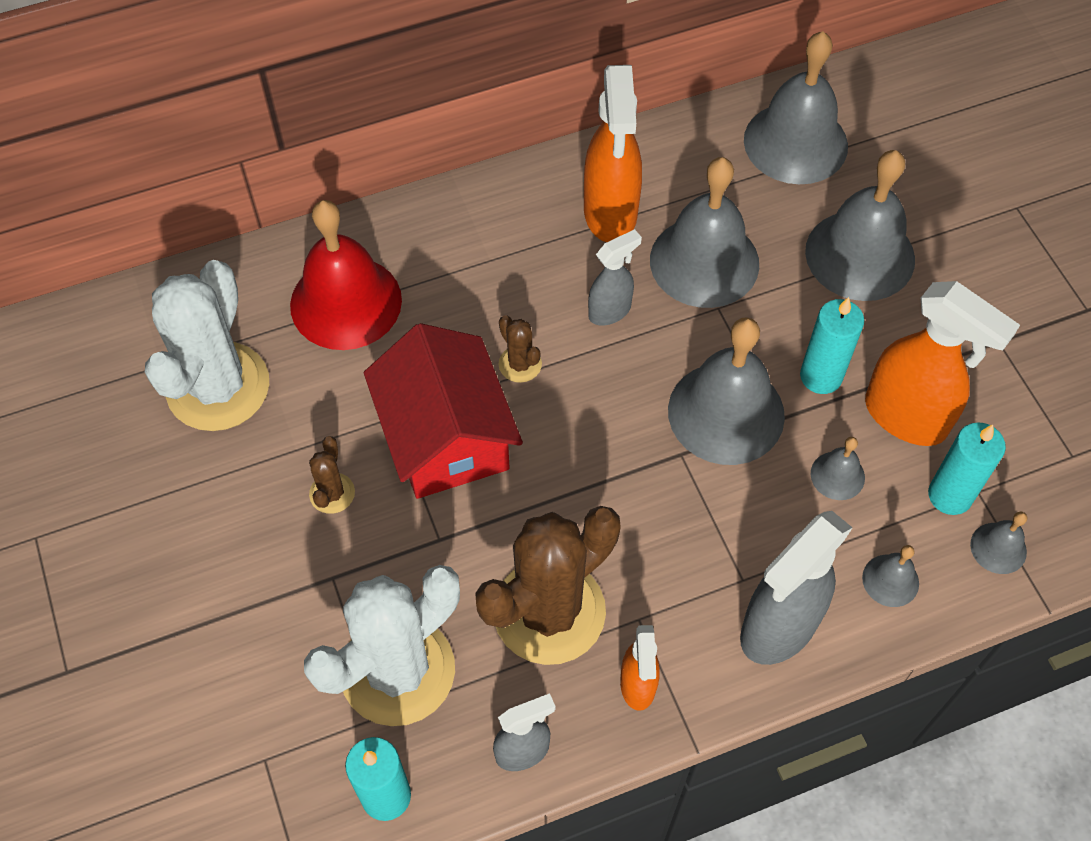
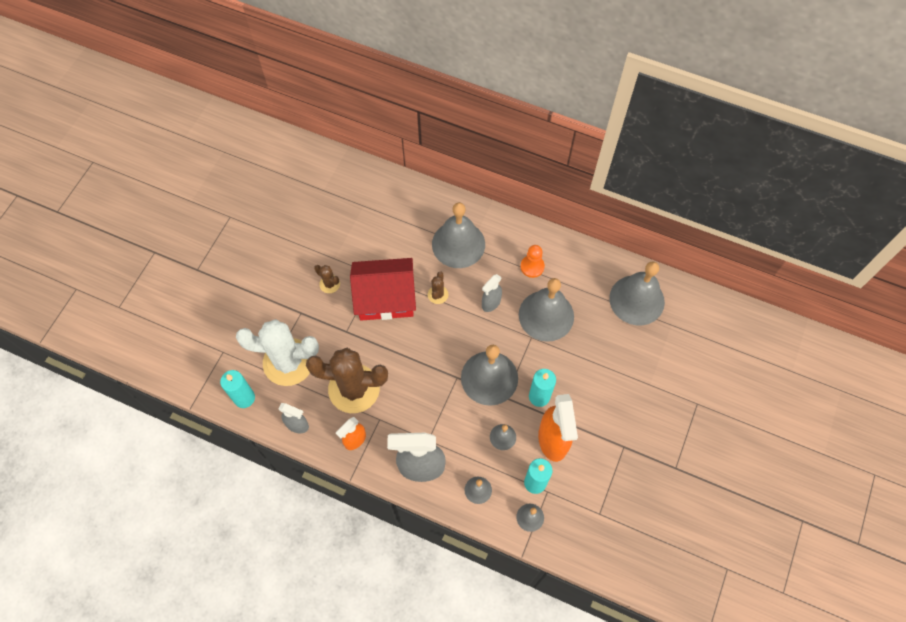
camera: 45 degrees right, 5 degrees up
white cactus [145,260,269,431] -> none
red bell [290,200,402,350] -> none
brown cactus [309,436,355,514] -> brown cactus turned 75 degrees clockwise [314,265,340,293]
red house [364,323,523,499] -> red house turned 60 degrees clockwise [350,258,416,320]
orange spray bottle [584,65,642,242] -> orange pawn [520,245,545,278]
grey spray bottle [588,229,642,325] -> grey spray bottle turned 120 degrees clockwise [482,274,502,312]
grey bell [805,150,915,301] -> grey bell moved to [432,202,485,268]

